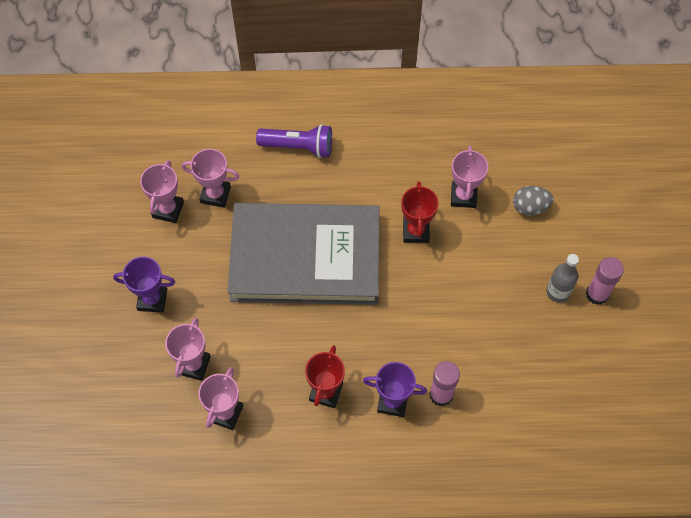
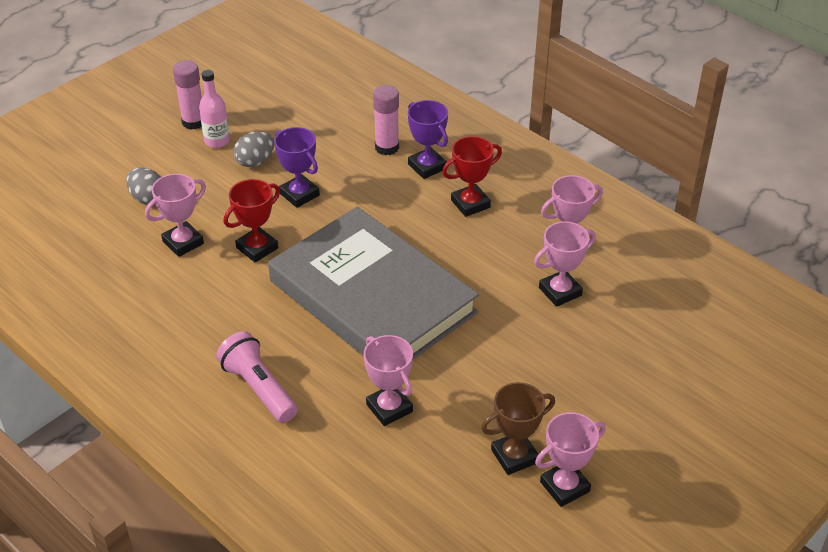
camera: 135 degrees left, 20 degrees down
purple trophy [113,257,175,313] -> purple trophy moved to [274,127,320,208]
pink trophy [140,160,184,223] -> pink trophy moved to [535,412,606,507]
purple flashlight [256,124,332,158] -> pink flashlight [216,331,298,423]
grey bottle [546,254,579,303] -> pink bottle [199,70,230,148]
none -> grey egg [233,131,275,167]
none -> brown trophy [481,382,555,475]

